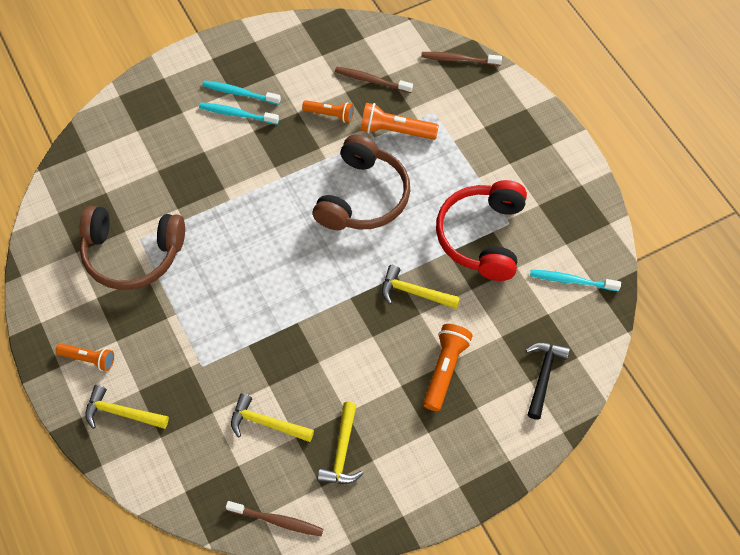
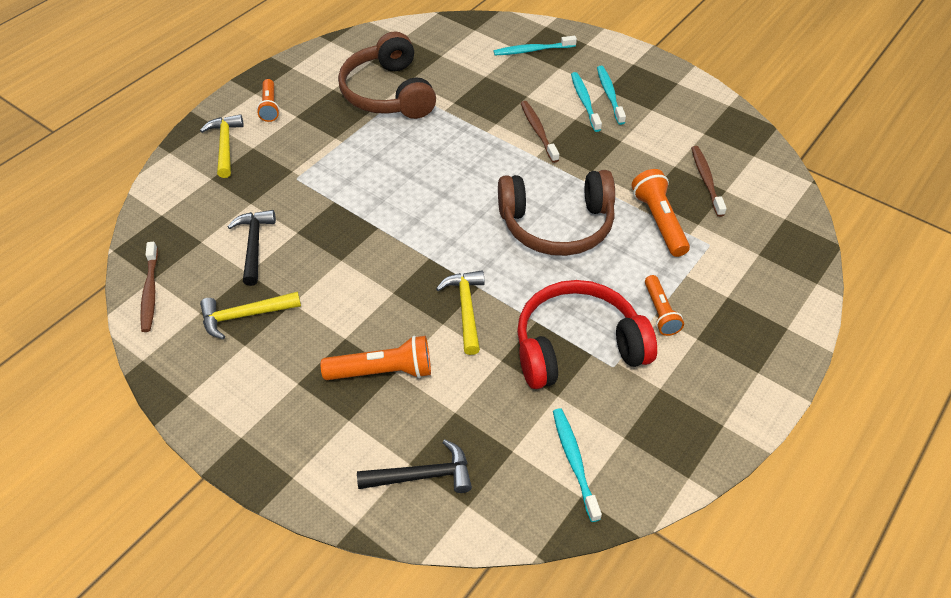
camera: 65 degrees right, 10 degrees down
yellow hammer [231,393,314,442] -> black hammer [227,210,276,286]
orange flashlight [302,100,354,123] -> orange flashlight moved to [645,275,684,336]
brown toothbrush [421,52,502,66] -> brown toothbrush moved to [521,101,559,163]
none -> turquoise toothbrush [494,36,577,55]

